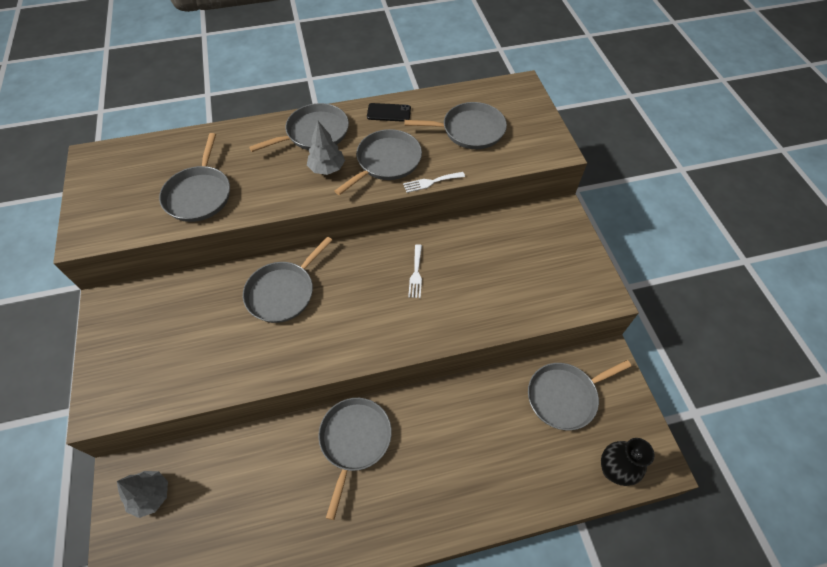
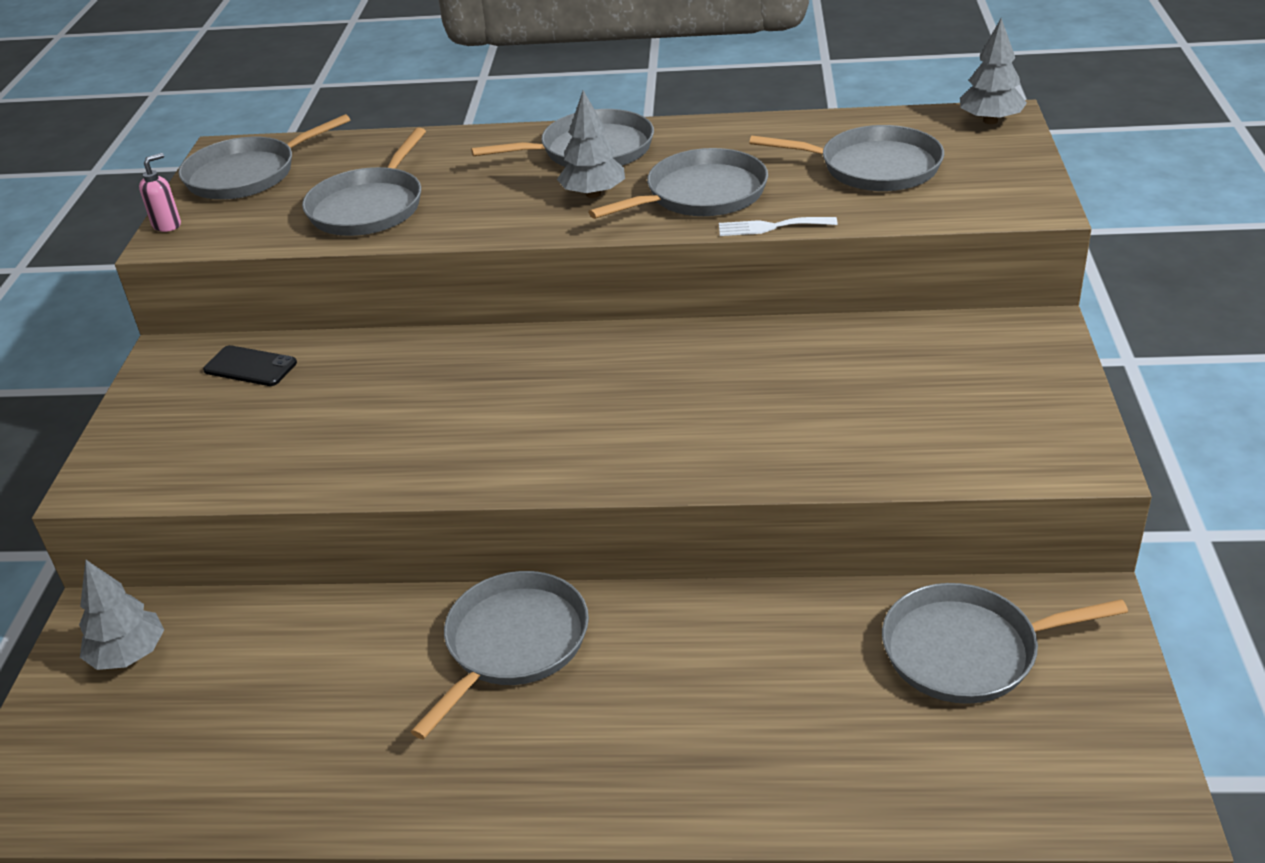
camera: 20 degrees right, 20 degrees down
grey pan [243,236,333,323] -> grey pan moved to [178,114,350,199]
black phone [367,103,411,122] -> black phone moved to [203,345,297,386]
white fork [408,244,422,298] -> none
black vase [601,438,655,486] -> none
none -> pink soap dispenser [139,153,181,232]
none -> grey tree [960,18,1027,124]

